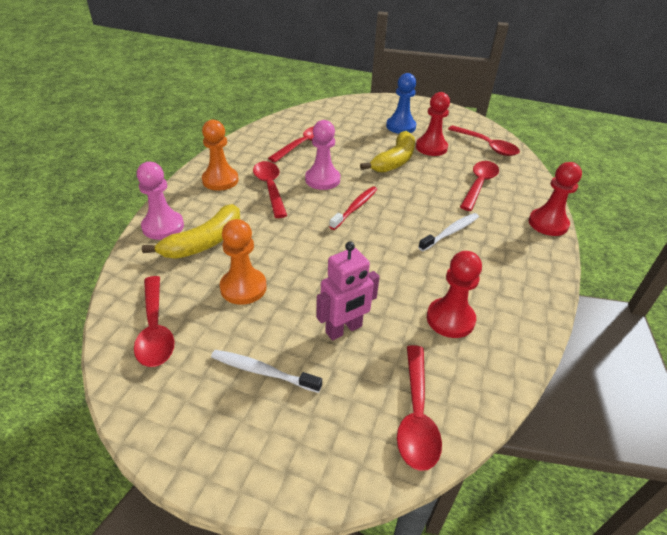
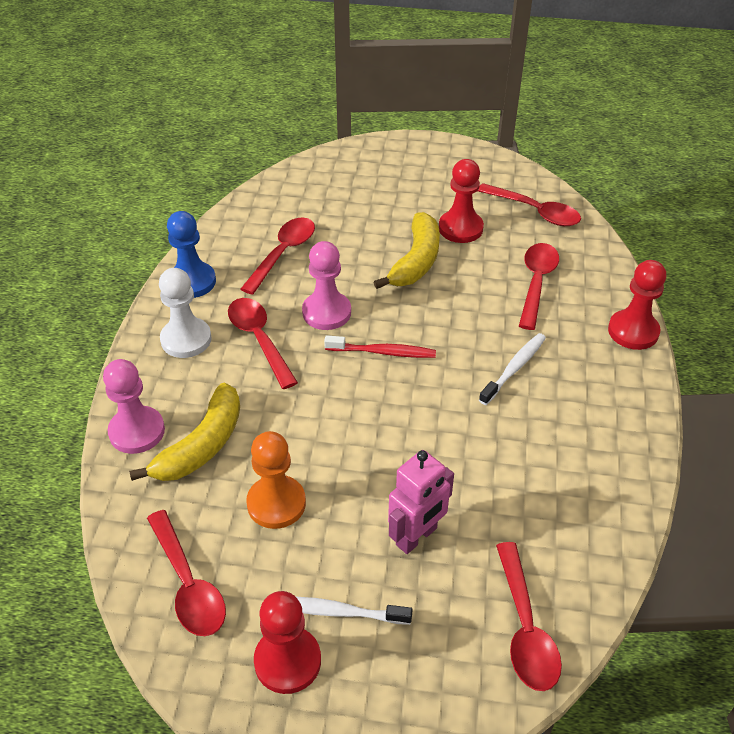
camera: 10 degrees left, 5 degrees up
orange pawn [202,120,239,191] -> white pawn [159,268,212,358]
red toothbrush [329,186,377,230] -> red toothbrush turned 75 degrees clockwise [324,335,436,358]
blue pawn [386,73,416,134] -> blue pawn moved to [167,211,216,298]
red pawn [427,251,482,338] -> red pawn moved to [254,591,321,694]

